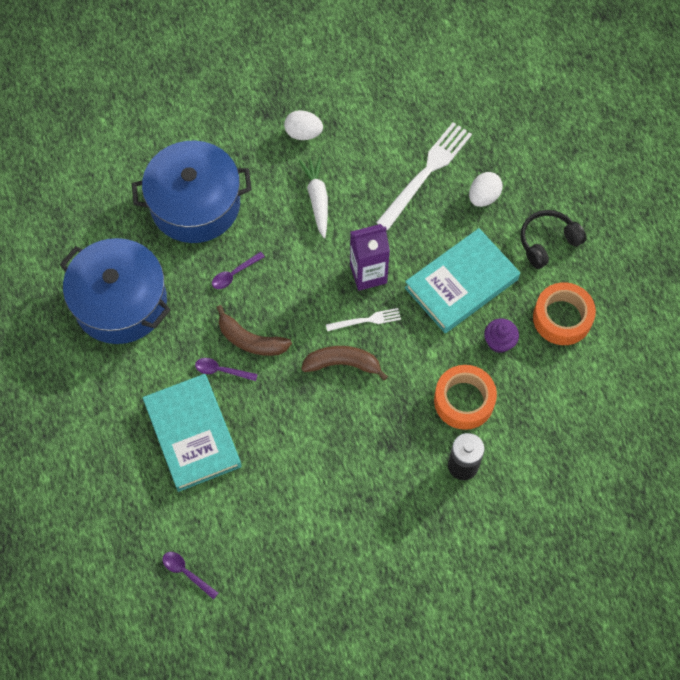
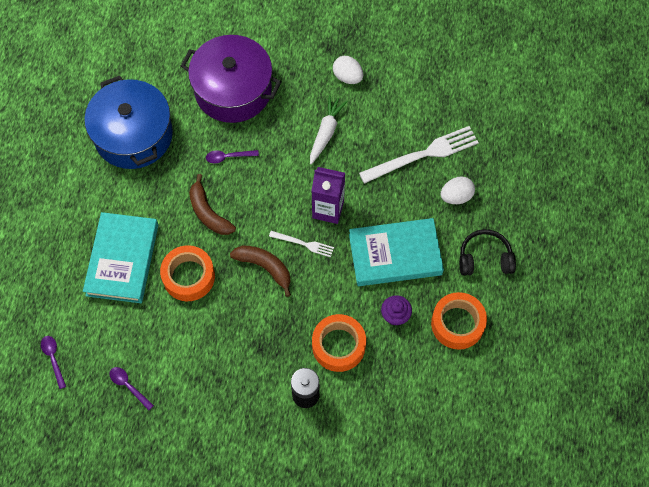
camera: 30 degrees right, 0 degrees up
blue pot [132,140,252,243] -> purple pot [181,35,281,123]
purple spoon [195,358,258,381] -> purple spoon moved to [109,367,154,410]
none -> orange tape [160,245,215,301]

